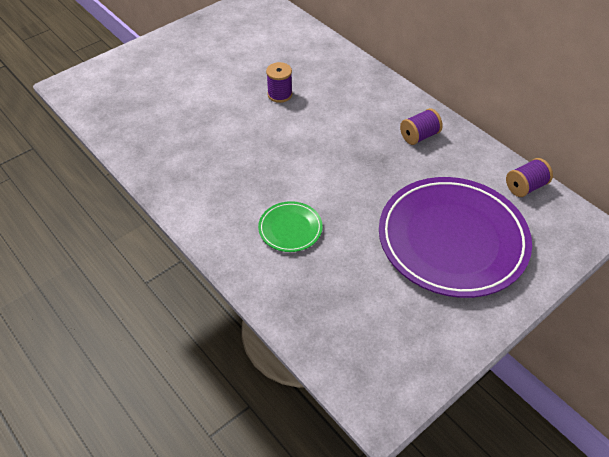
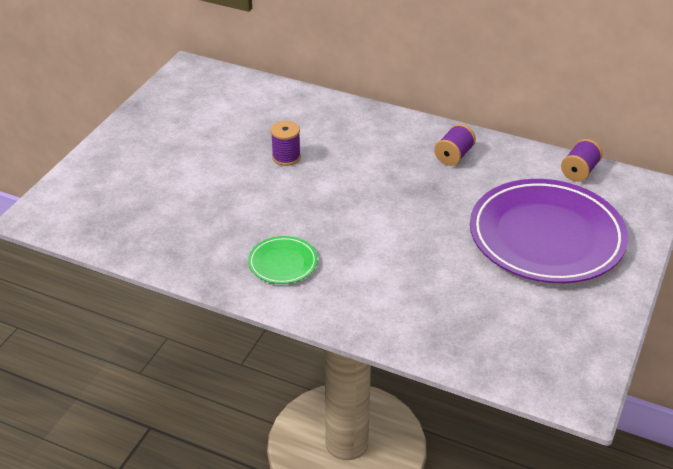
camera: 25 degrees left, 10 degrees down
green plate [258,201,323,252] -> green plate moved to [248,236,318,284]

